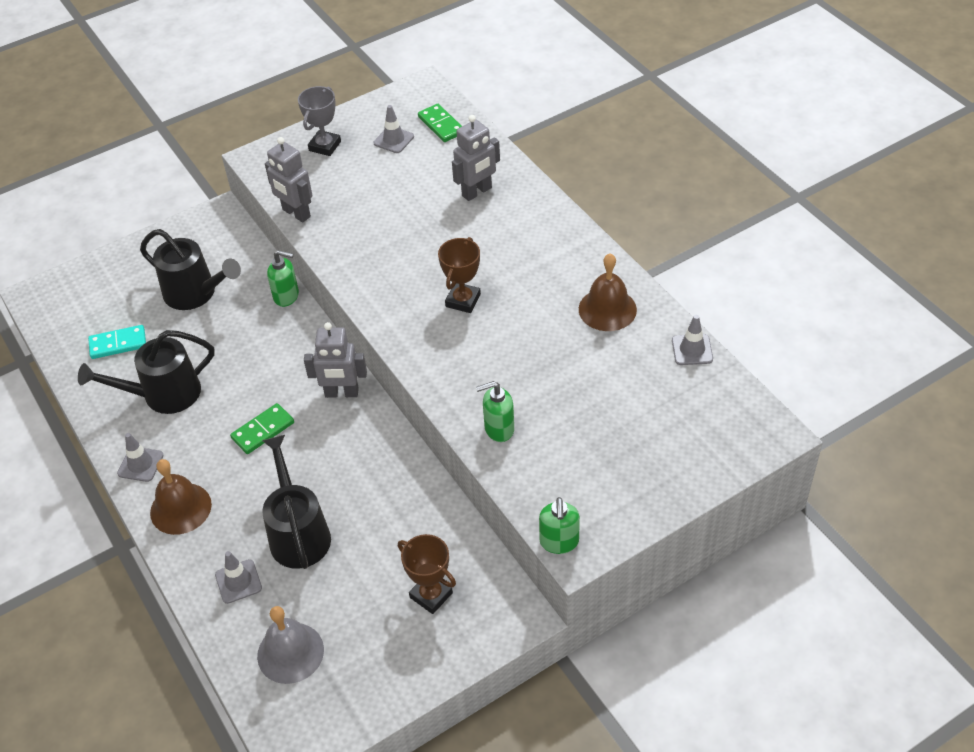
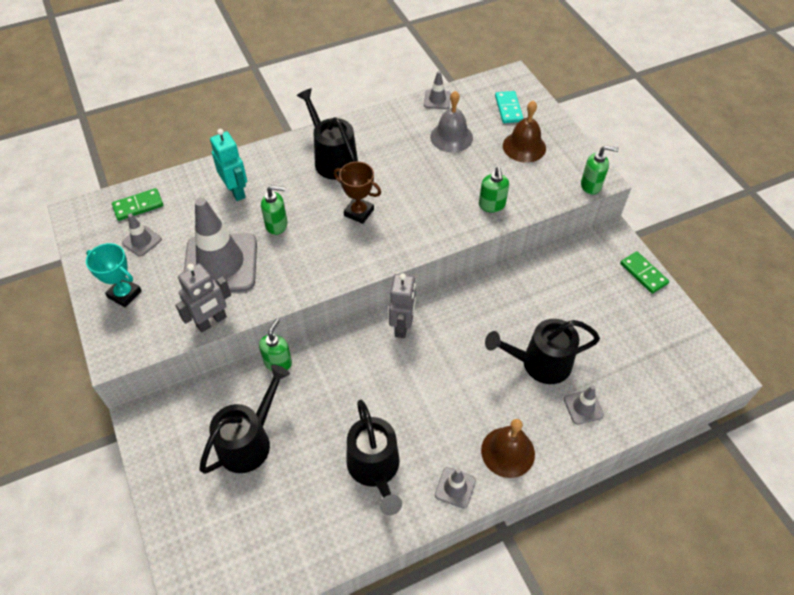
camera: 85 degrees left, 5 degrees up
turquoise domino [88,325,146,359] -> turquoise domino moved to [495,91,524,123]
green domino [230,403,294,454] -> green domino moved to [620,251,669,294]
grey bell [257,606,324,684] -> grey bell moved to [430,91,473,153]
grey trophy [298,86,341,156] -> turquoise trophy [86,243,142,308]
brown trophy [398,534,456,614] -> none
grey robot [452,115,500,201] -> turquoise robot [210,129,247,201]
brown bell [579,253,637,331] -> brown bell moved to [503,101,546,163]
none -> grey traffic cone [184,198,257,292]
none -> green soap dispenser [261,185,287,235]
none -> black watering can [296,88,358,180]

